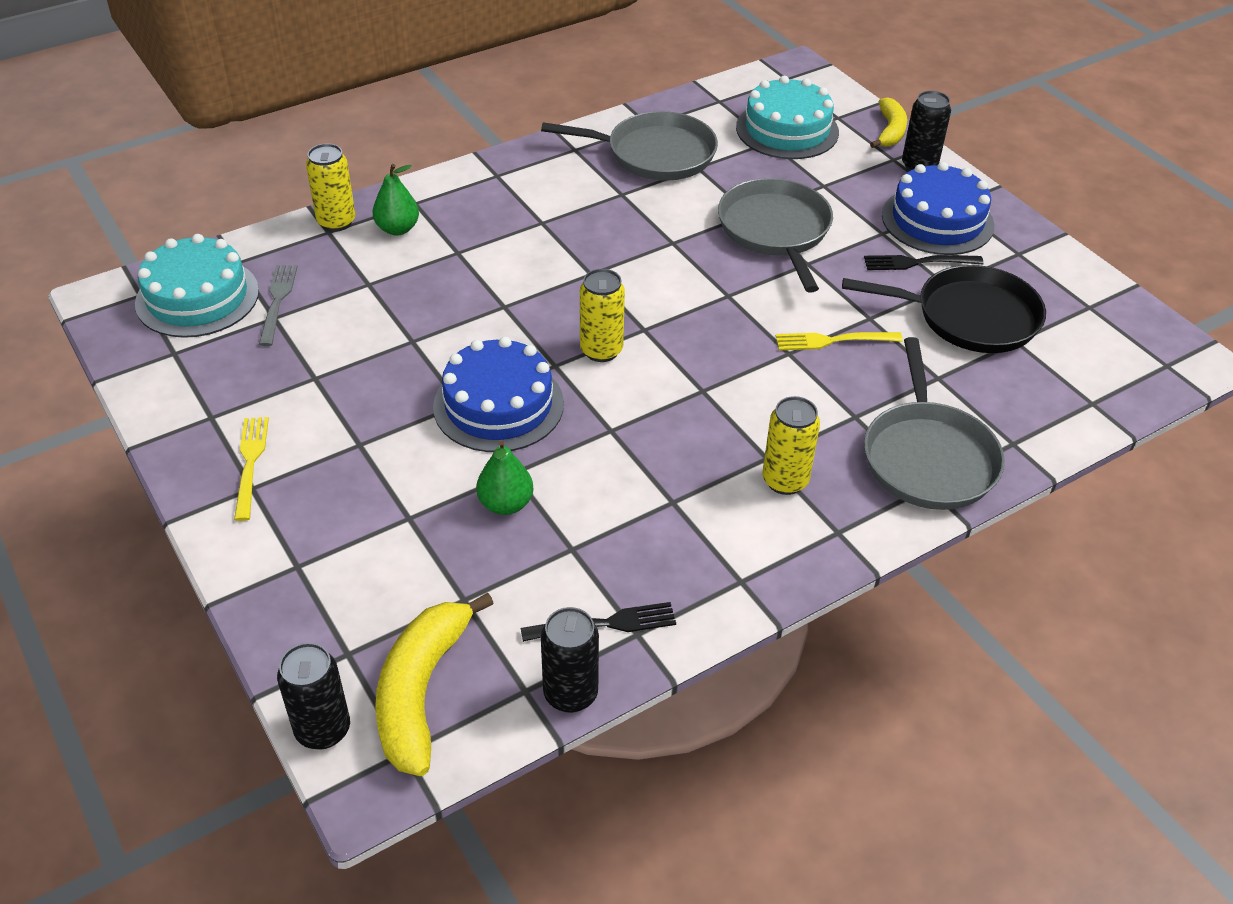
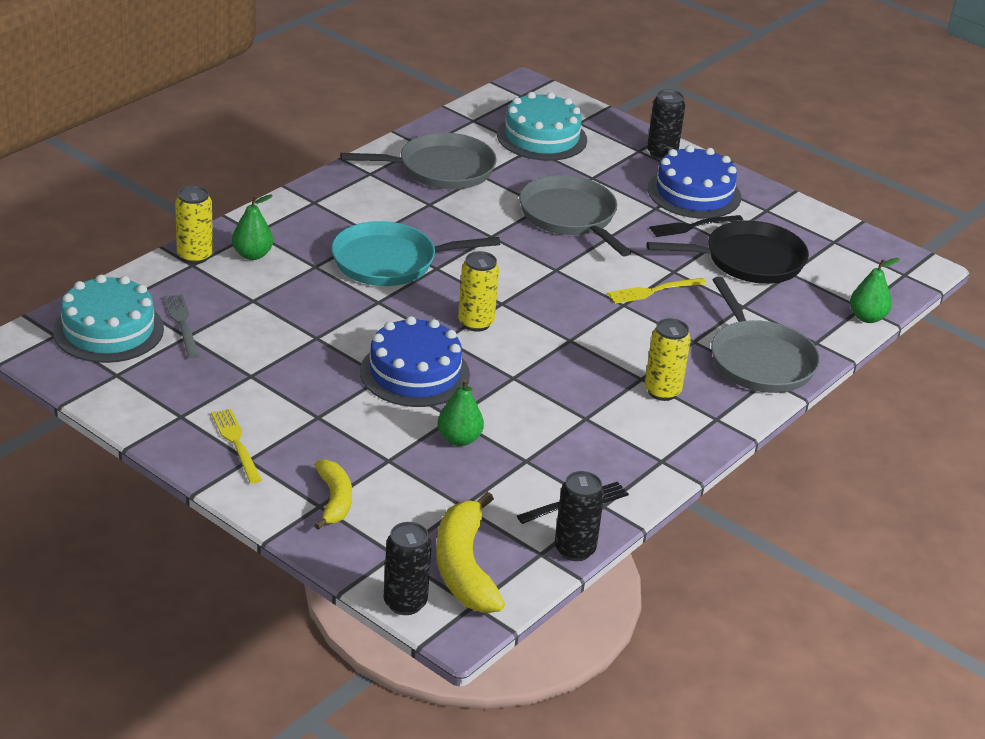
camera: 20 degrees left, 10 degrees down
yellow banana [870,97,907,148] -> yellow banana moved to [314,459,352,530]
none -> turquoise pan [331,221,500,286]
none -> green pear [850,258,900,323]

